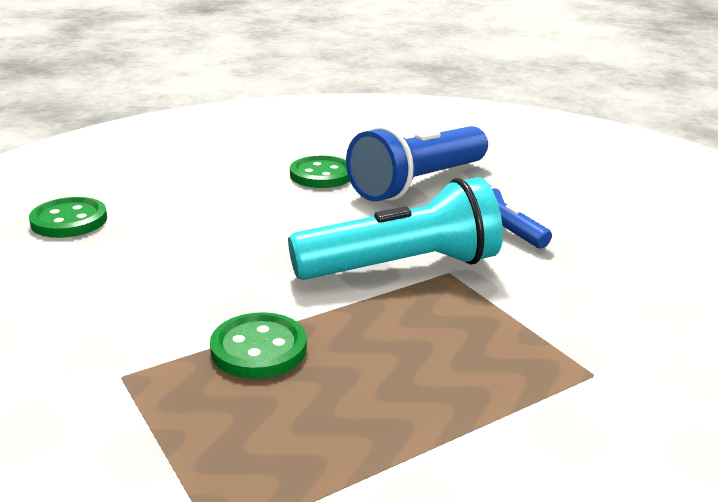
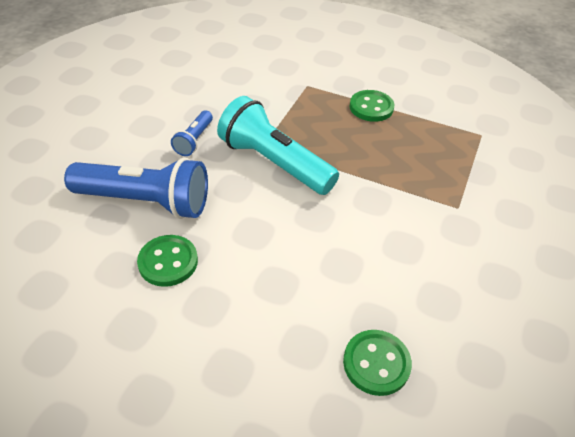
camera: 125 degrees left, 20 degrees up
green button [210,312,307,379] -> green button moved to [350,90,395,122]

